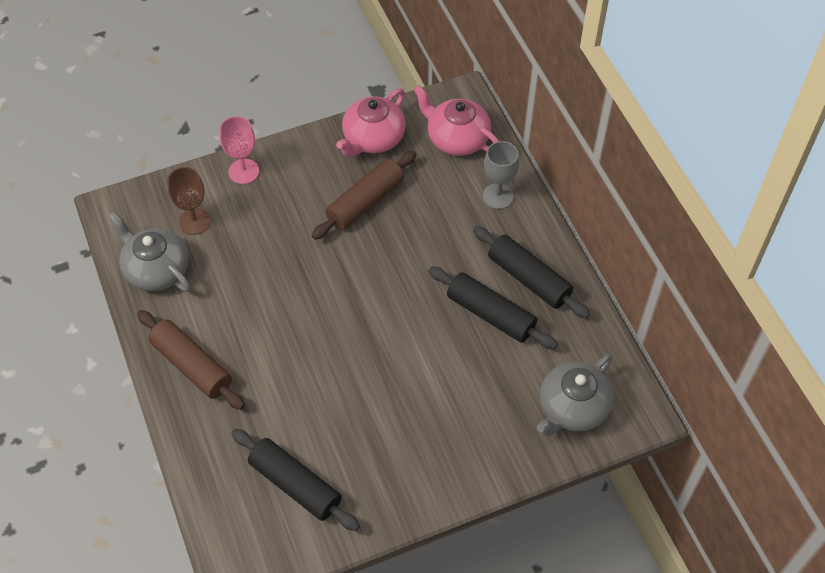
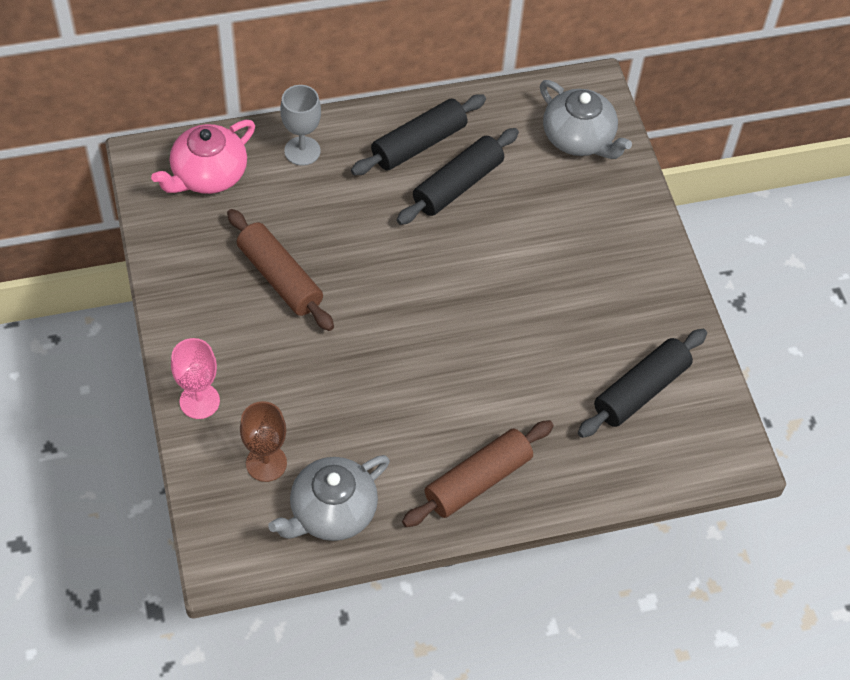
camera: 85 degrees left, 0 degrees up
pink teapot [336,88,406,157] -> none

